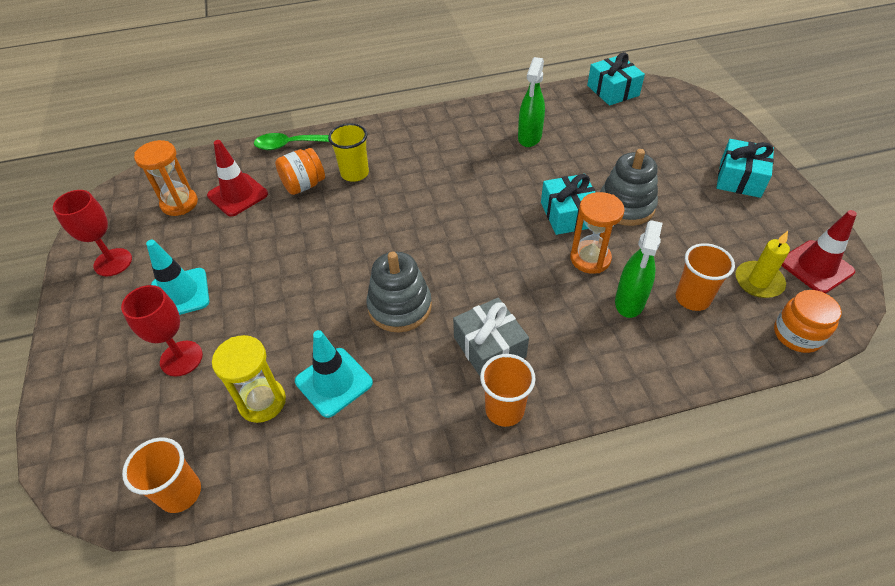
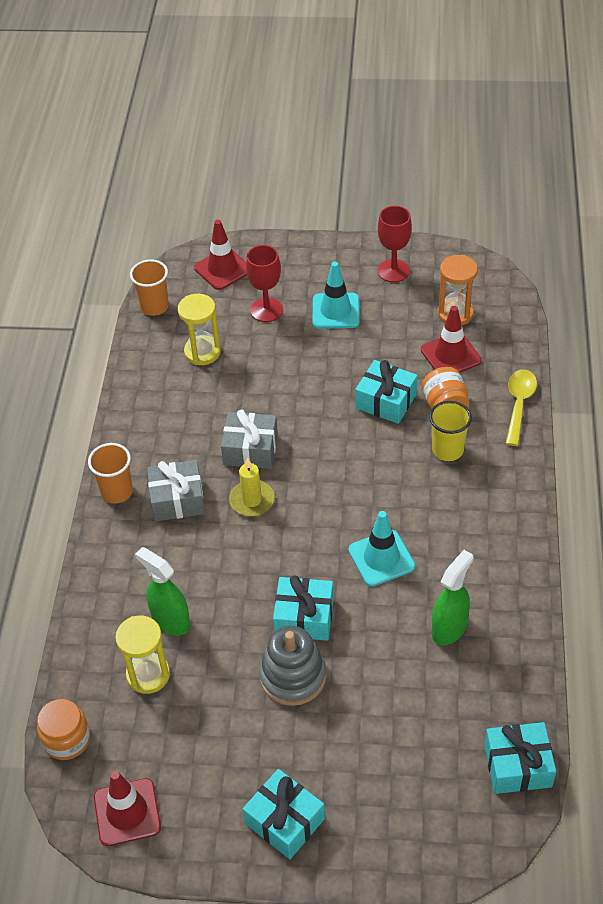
camera: 110 degrees right, 0 degrees up
green spoon [254,133,329,150] -> yellow spoon [505,369,537,446]
turquoise traffic cone [295,330,373,418] -> turquoise traffic cone moved to [348,511,415,586]
grey stacking toy [366,252,432,332] -> grey gift [221,409,278,469]
green spray bottle [518,57,545,147] -> green spray bottle turned 90 degrees clockwise [432,550,473,646]
orange hourglass [570,192,625,274] -> none
orange cup [676,243,735,311] -> yellow hourglass [115,616,170,694]
yellow candle [735,231,790,298] -> yellow candle moved to [229,457,275,516]
none -> red traffic cone [194,220,247,290]
none -> turquoise gift [355,360,418,424]

